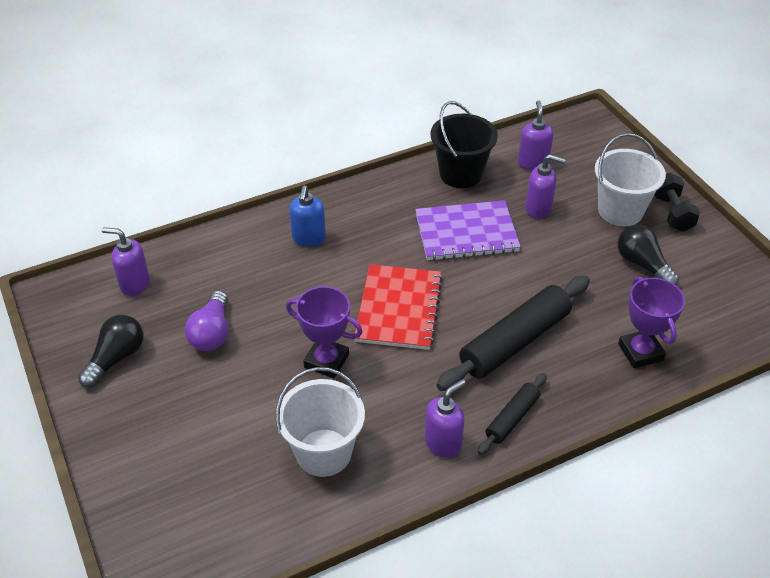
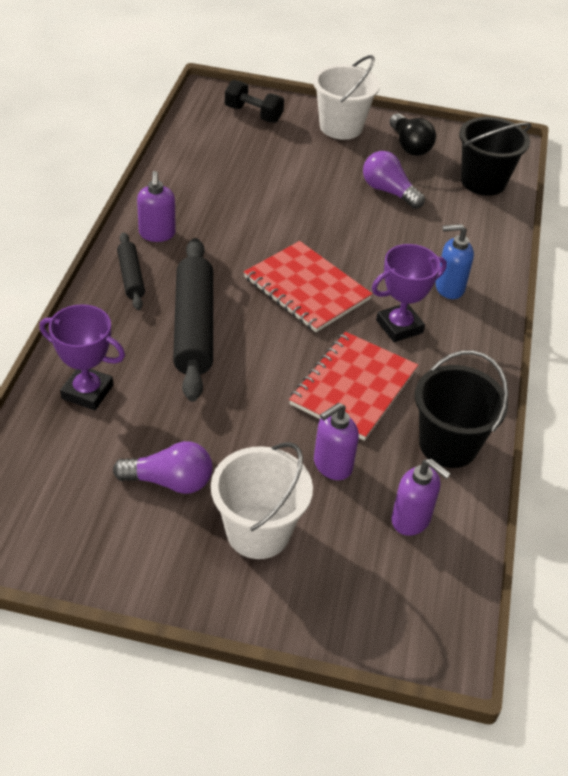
camera: 125 degrees right, 0 degrees up
purple soap dispenser [102,227,150,296] -> black bucket [459,117,532,196]
white bucket [276,367,365,477] -> white bucket moved to [313,55,380,140]
purple trophy [286,286,363,378] -> purple trophy moved to [372,244,447,342]
blue soap dispenser [289,186,326,247] -> blue soap dispenser turned 45 degrees counterclockwise [436,224,474,299]
purple notebook [415,200,521,261] -> red notebook [289,332,418,441]
black light bulb [617,224,679,286] -> purple light bulb [113,441,213,494]
black dumbbell [654,173,700,232] -> black dumbbell moved to [225,80,284,123]

